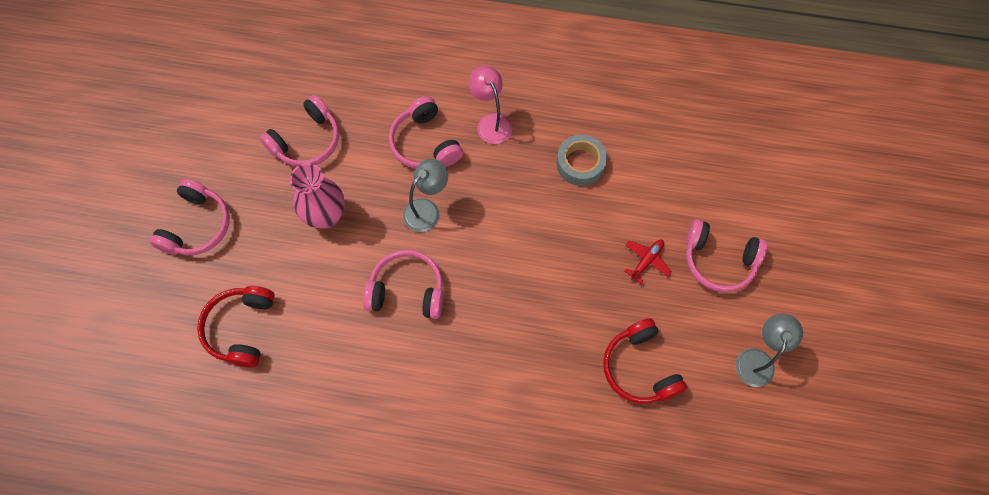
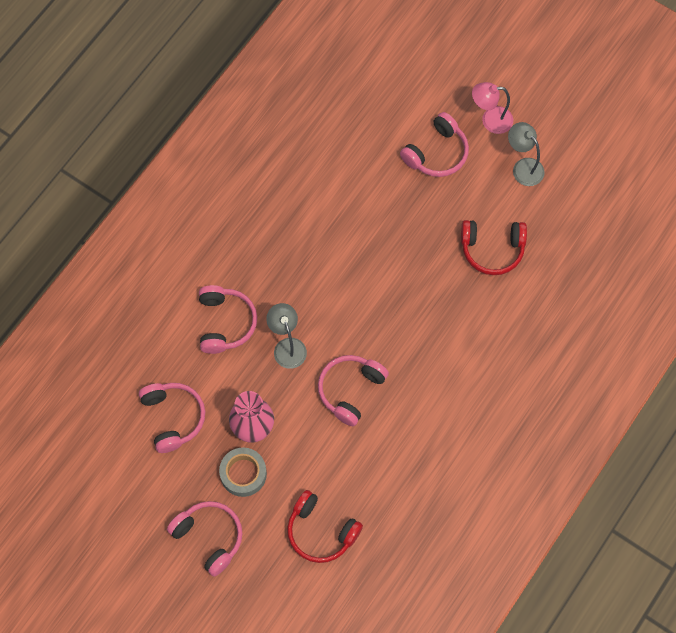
camera: 65 degrees left, 0 degrees up
pink headphones [389,96,463,169] -> pink headphones turned 90 degrees counterclockwise [199,285,257,354]
pink lamp [468,66,512,144] -> pink lamp moved to [472,82,513,134]
grey tape [557,134,607,186] -> grey tape moved to [219,448,267,497]
red plane [624,239,672,284] -> none

